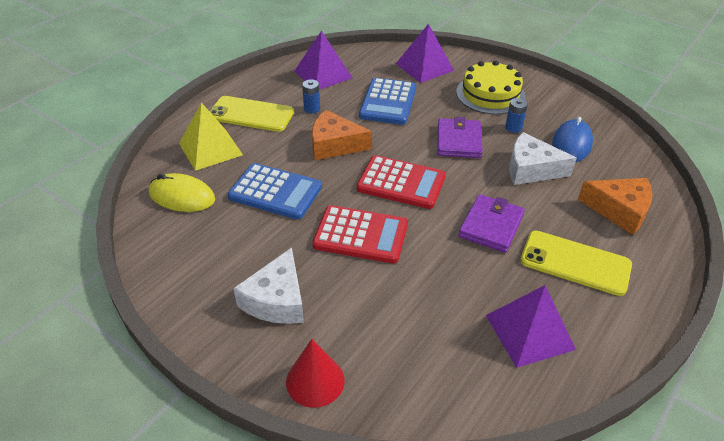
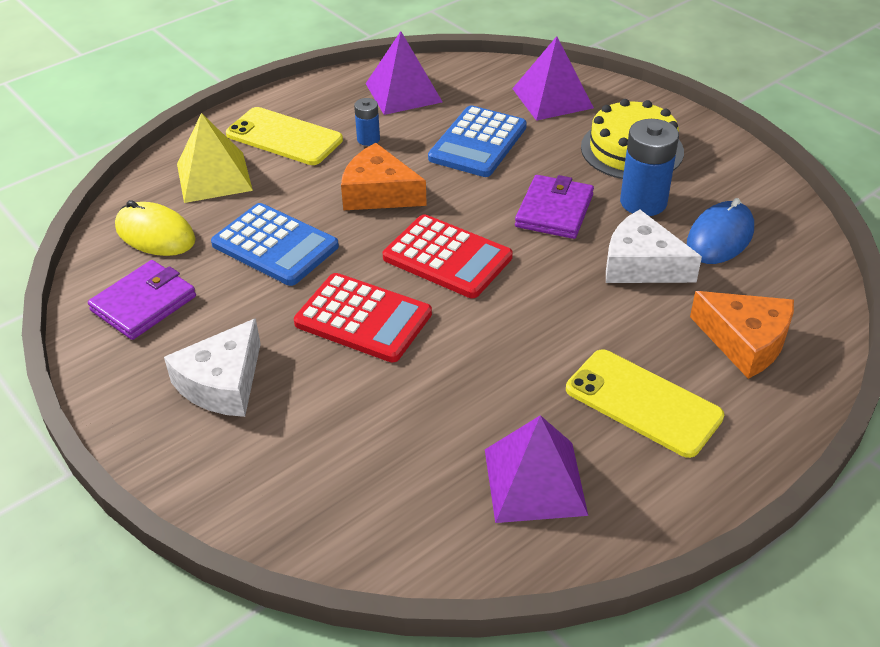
camera: 15 degrees right, 0 degrees up
red cone [286,339,345,408] -> none
purple wallet [458,194,525,253] -> purple wallet moved to [88,260,196,340]
blue battery [505,98,528,133] -> blue battery [620,119,679,216], size x1.88

